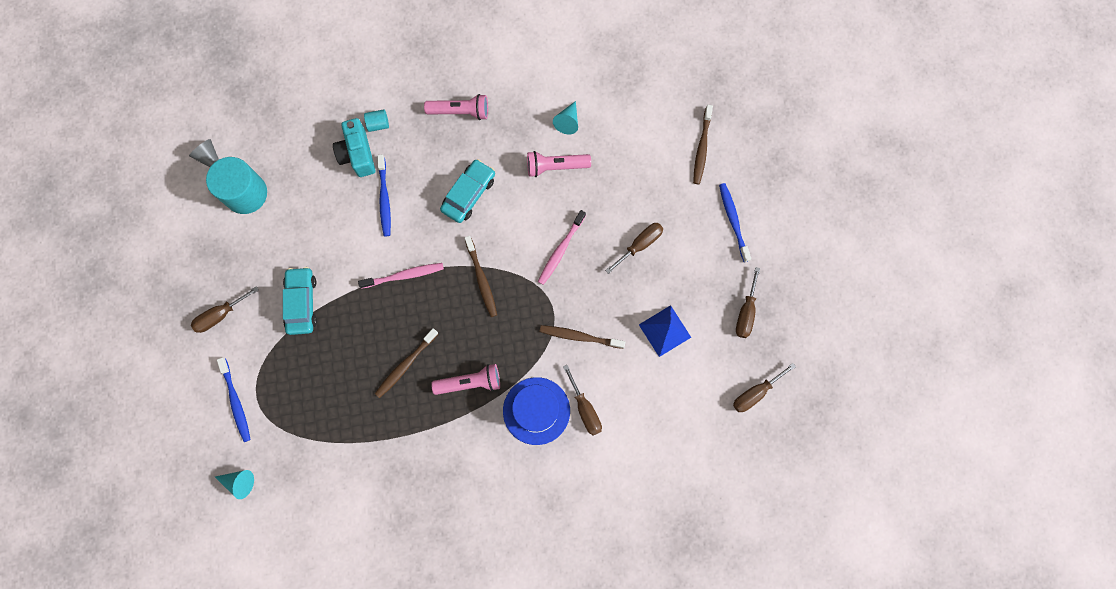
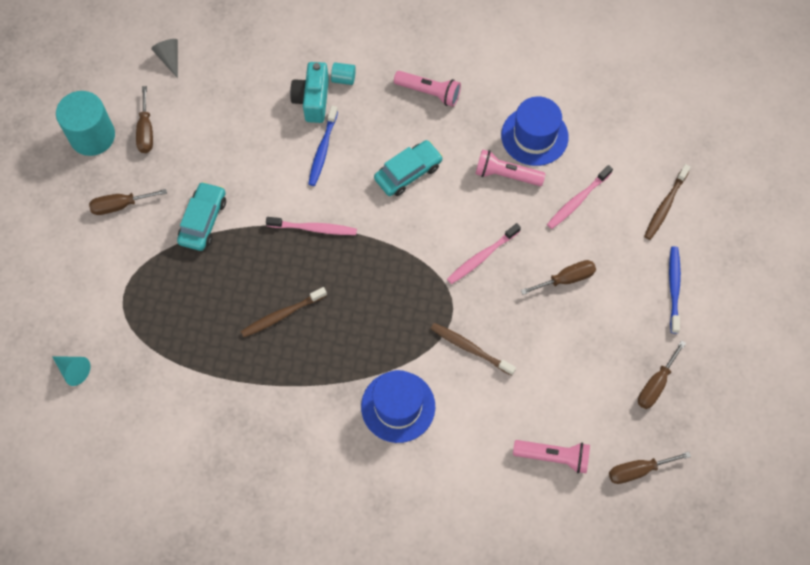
camera: 20 degrees right, 10 degrees down
turquoise cylinder [206,157,267,214] -> turquoise cylinder moved to [56,91,115,156]
blue toothbrush [217,358,251,442] -> none
pink flashlight [431,364,500,395] -> pink flashlight moved to [513,440,590,473]
brown toothbrush [465,236,497,317] -> none
turquoise cone [553,101,578,134] -> blue hat [501,96,569,166]
brown screwdriver [563,365,602,436] -> brown screwdriver moved to [136,86,153,153]
blue pyramid [639,305,691,357] -> none
none -> pink toothbrush [547,165,613,229]

